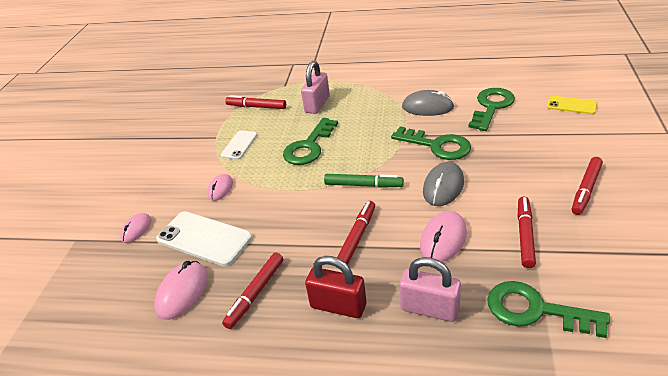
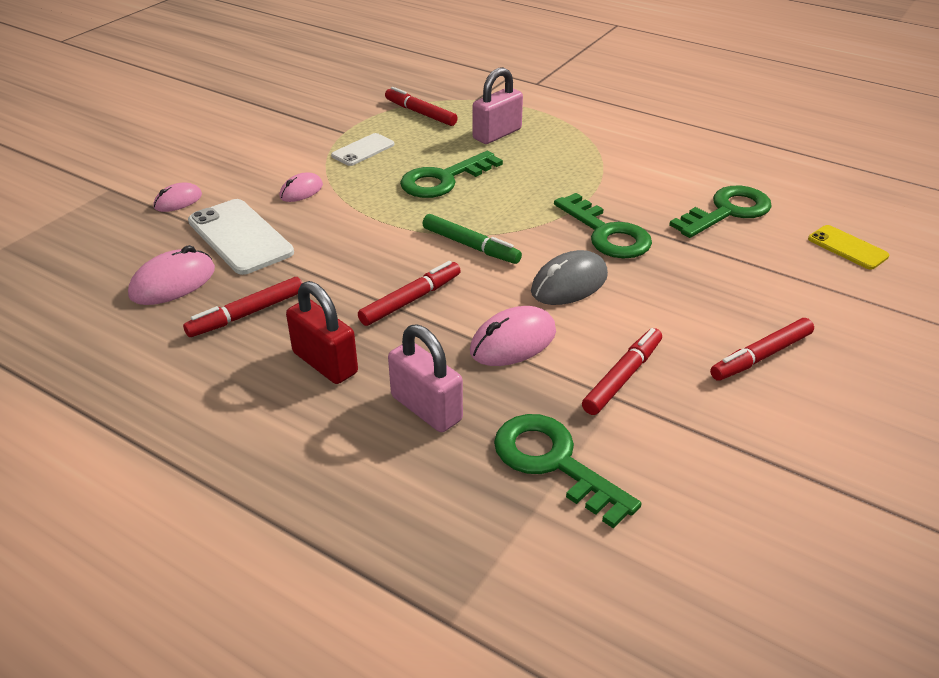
camera: 20 degrees right, 0 degrees up
grey mouse [402,90,455,116] -> none

